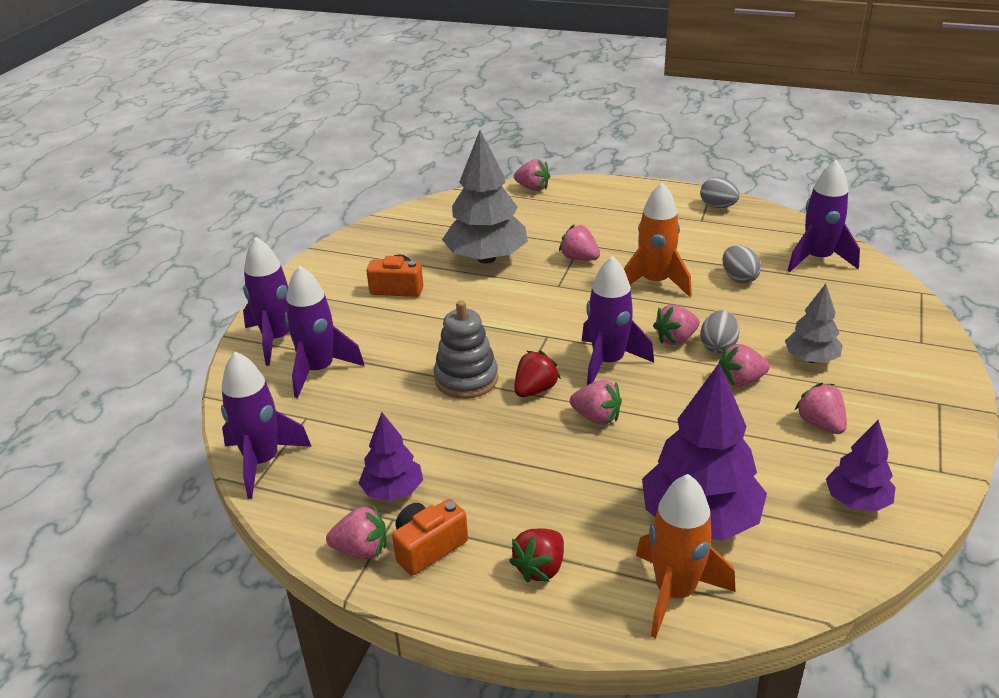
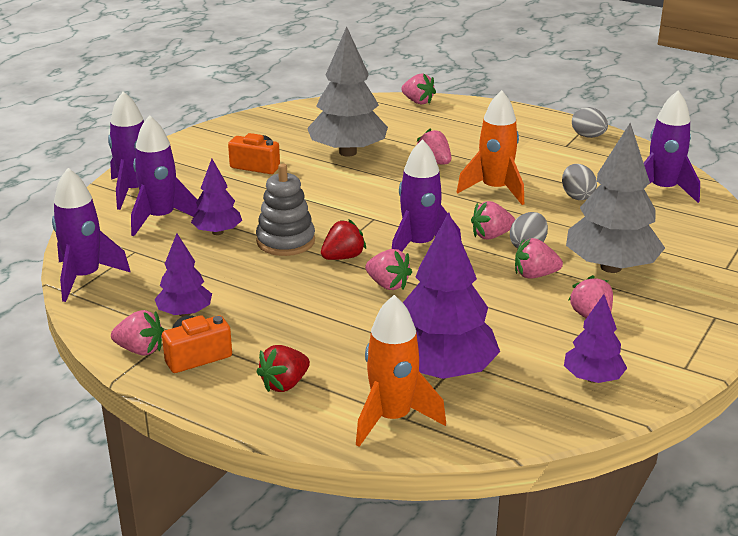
camera: 10 degrees right, 5 degrees down
grey tree [785,284,843,363] -> grey tree [566,123,665,273], size x1.81
none -> purple tree [191,159,242,235]

